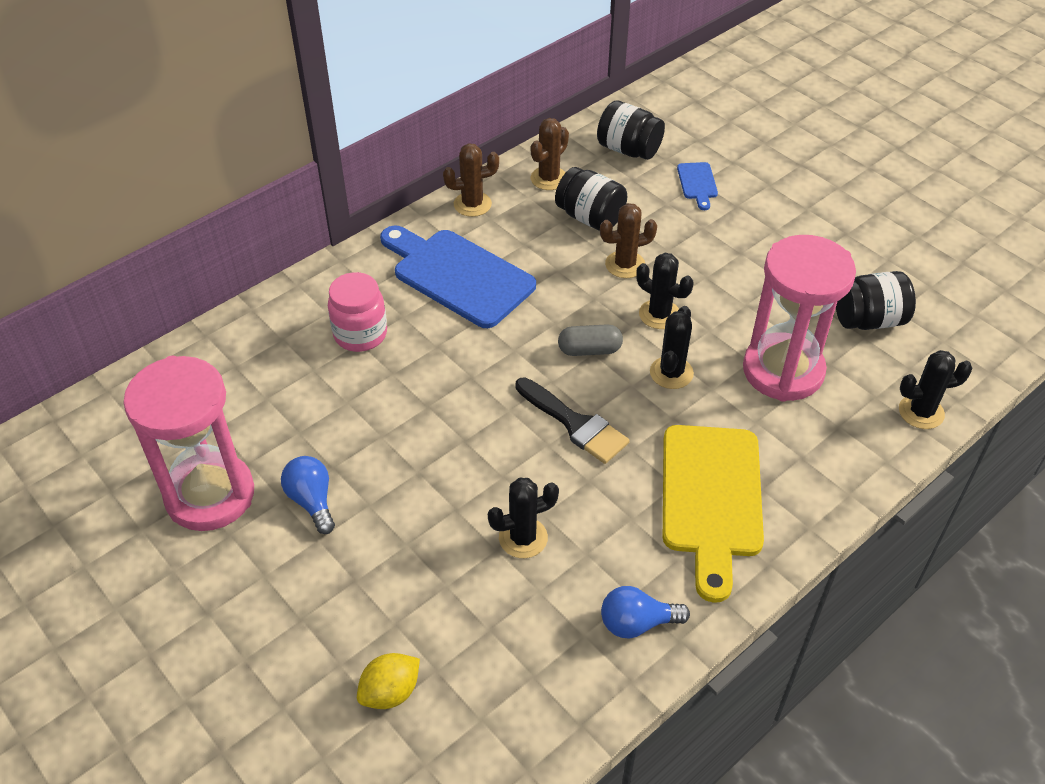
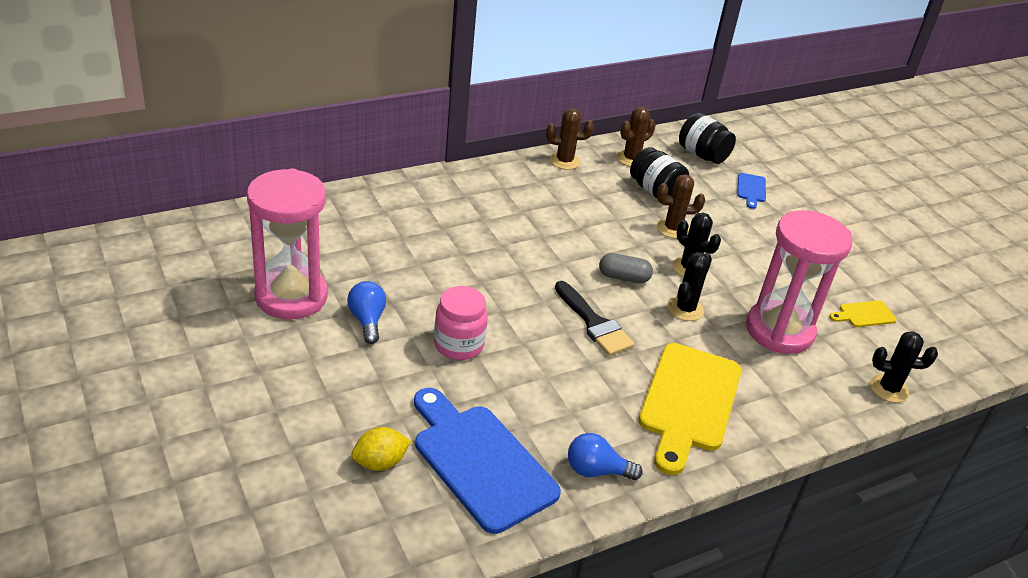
camera: 10 degrees right, 10 degrees down
pink jar [328,272,387,352] -> pink jar moved to [434,286,488,360]
blue cutting board [380,226,536,328] -> blue cutting board moved to [414,388,561,534]
black cactus [488,478,559,558] -> none
black jar [836,271,916,330] -> yellow cutting board [829,300,897,327]

